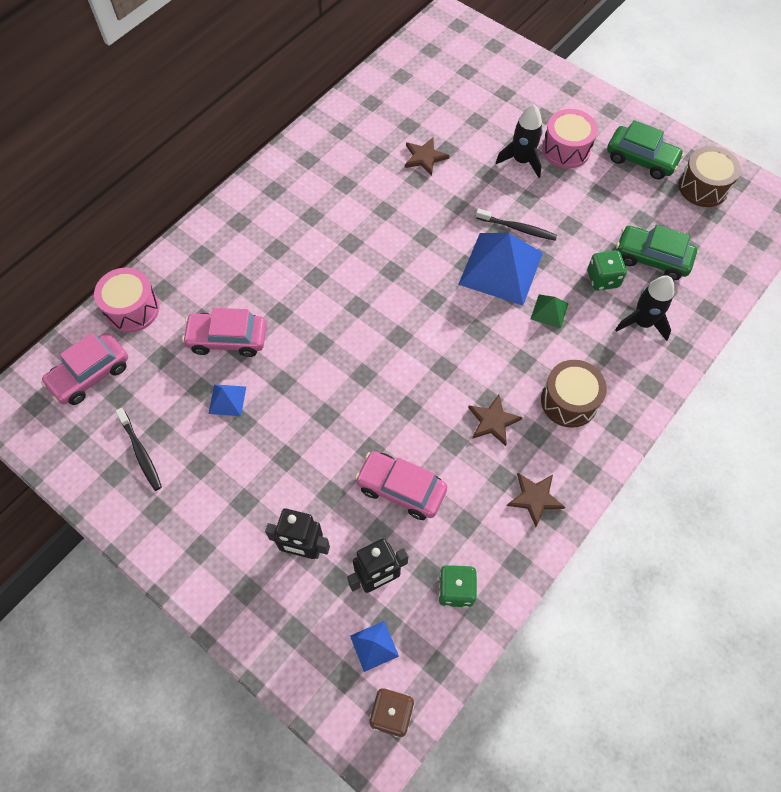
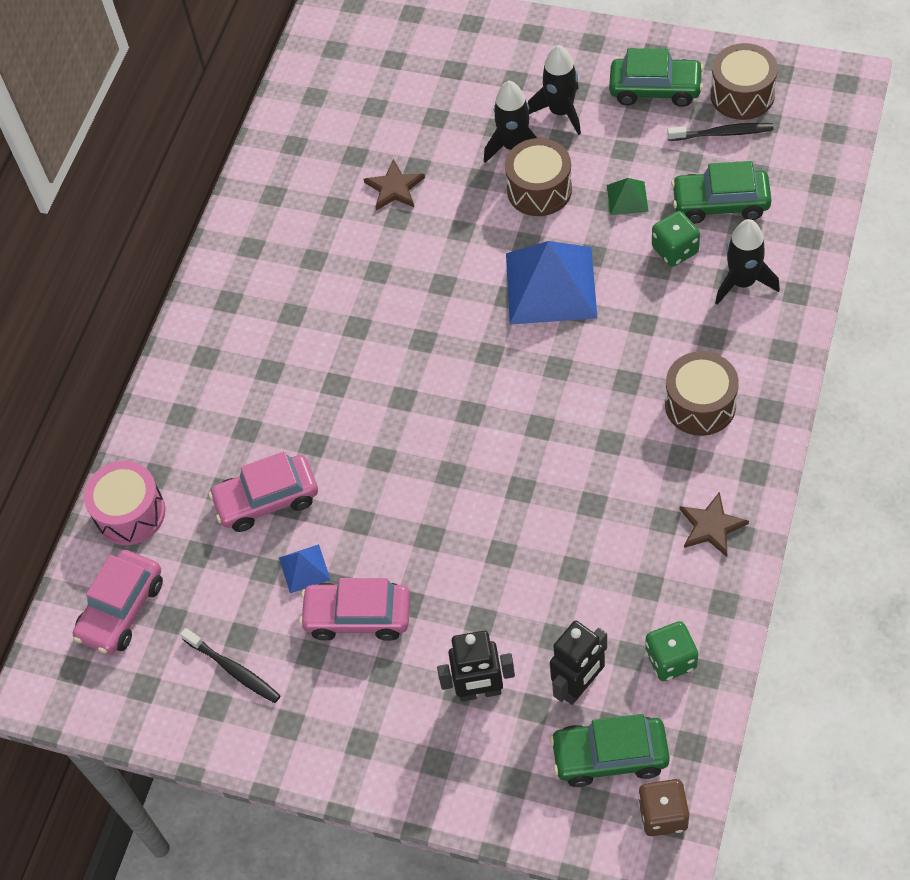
camera: 15 degrees left, 5 degrees down
blue pyramid [350,621,399,672] -> green car [550,714,670,787]
pink car [355,451,447,520] -> pink car moved to [299,578,410,641]
brown star [468,395,523,446] -> none
black toothbrush [476,208,557,241] -> black toothbrush moved to [667,123,774,141]
green pyramid [531,294,569,328] -> green pyramid moved to [607,178,649,215]
pink drum [542,109,598,169] -> black rocket [528,45,581,135]
none -> brown drum [505,138,572,216]

